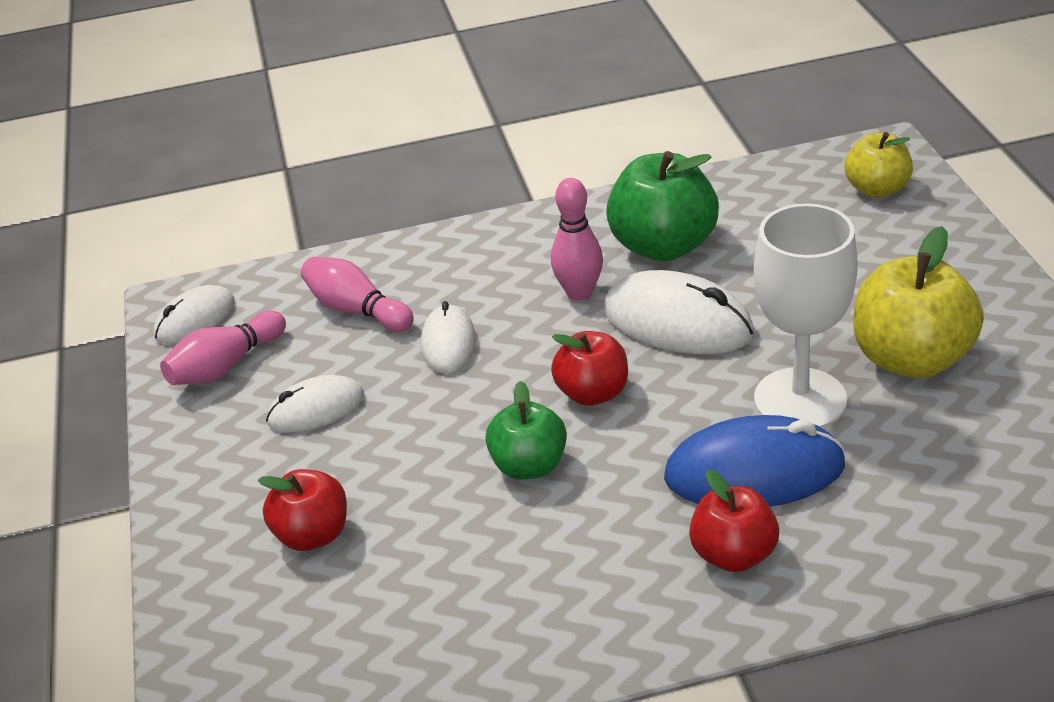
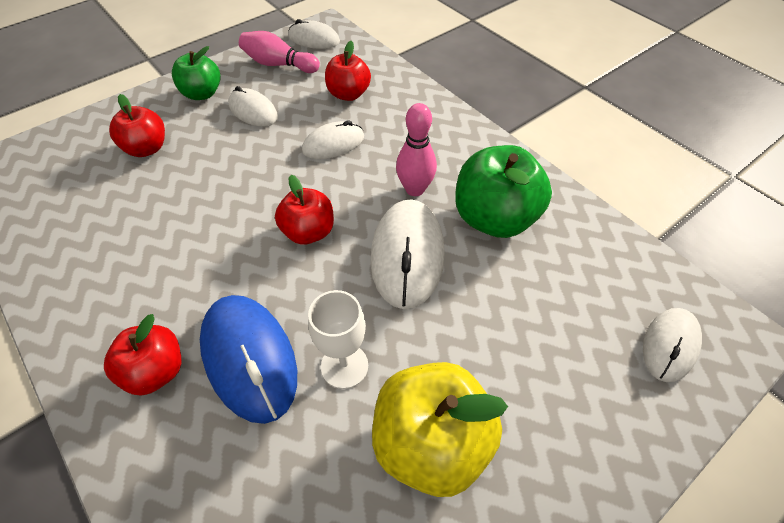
camera: 60 degrees right, 15 degrees up
pink bowling pin [301,257,414,332] -> red apple [325,41,371,101]
green apple [485,381,567,480] -> green apple moved to [172,46,221,100]
white goblet [754,204,858,428] -> white goblet [308,290,368,389], size x0.60
yellow apple [845,132,913,198] -> white mouse [643,308,702,382]

